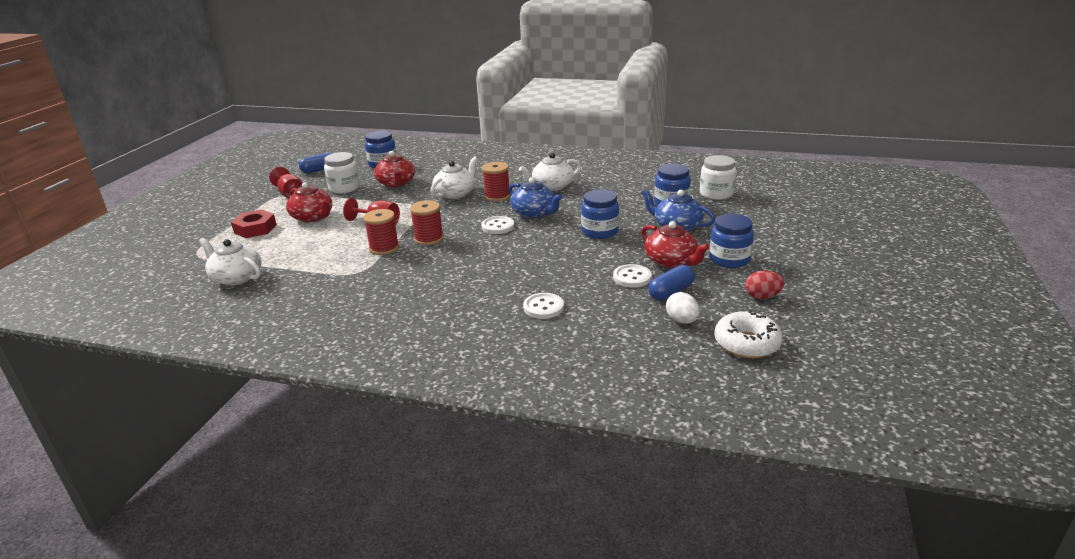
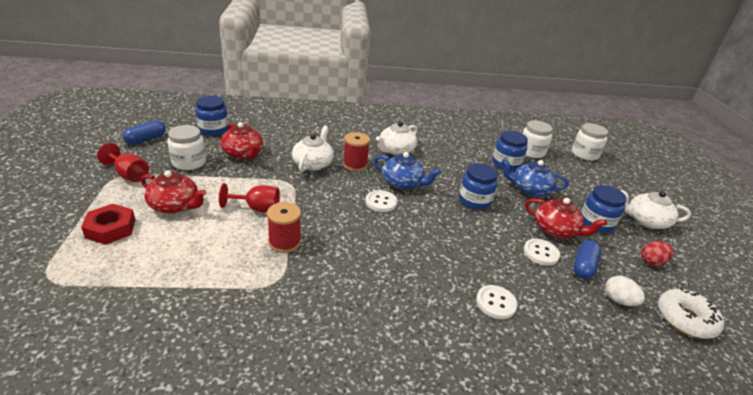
camera: 25 degrees left, 5 degrees up
white teapot [199,238,262,286] -> white teapot moved to [620,190,691,229]
red spool [410,200,444,245] -> none
none -> white jar [572,123,608,161]

